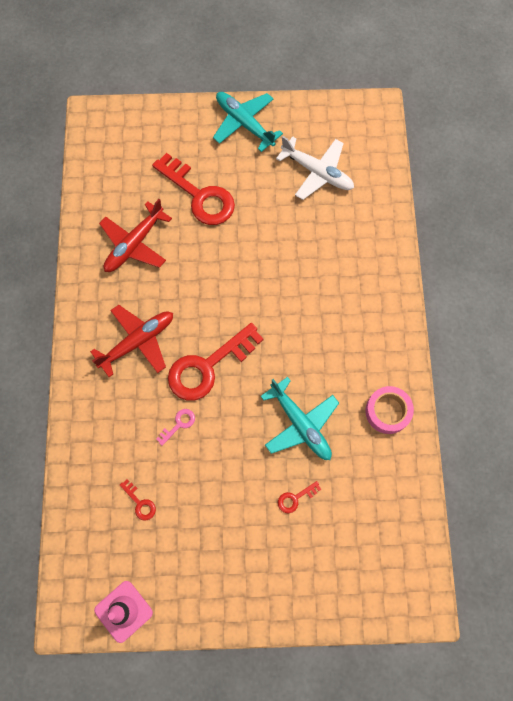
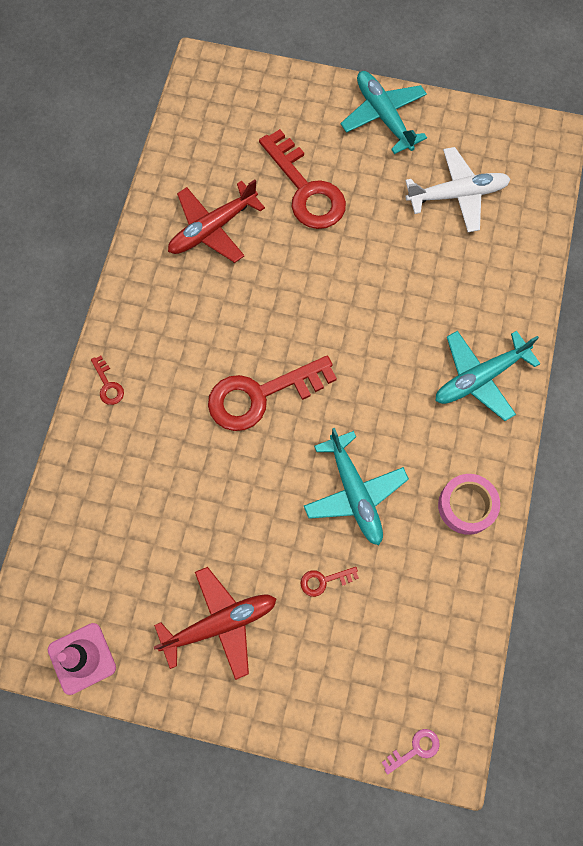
camera: 15 degrees right, 0 degrees up
red plane [90,305,173,377] -> red plane moved to [154,567,276,680]
red key [120,479,156,521] -> red key moved to [91,356,124,405]
pink key [156,409,195,446] -> pink key moved to [382,729,440,775]
white plane [276,136,354,200] -> white plane turned 60 degrees counterclockwise [405,147,511,232]
none -> turquoise plane [435,331,540,421]

